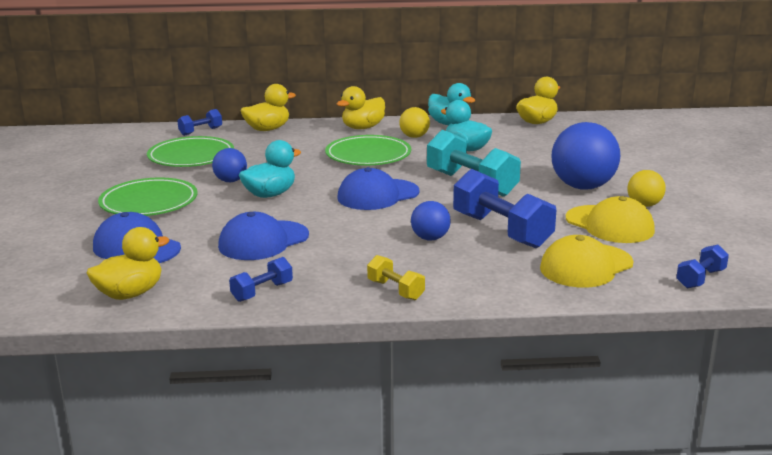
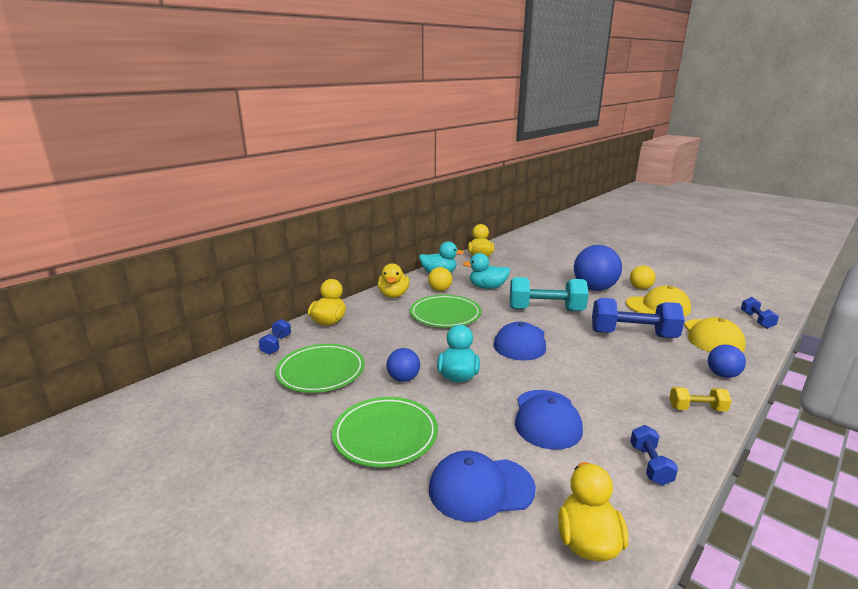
camera: 45 degrees left, 0 degrees up
blue ball [411,201,451,241] -> blue ball moved to [708,345,746,378]

